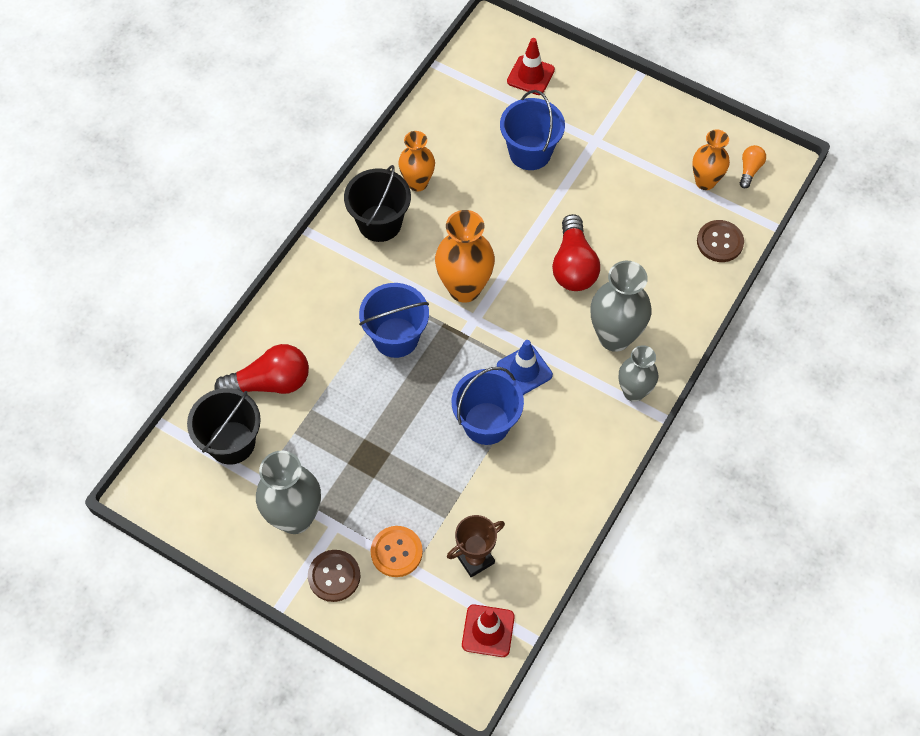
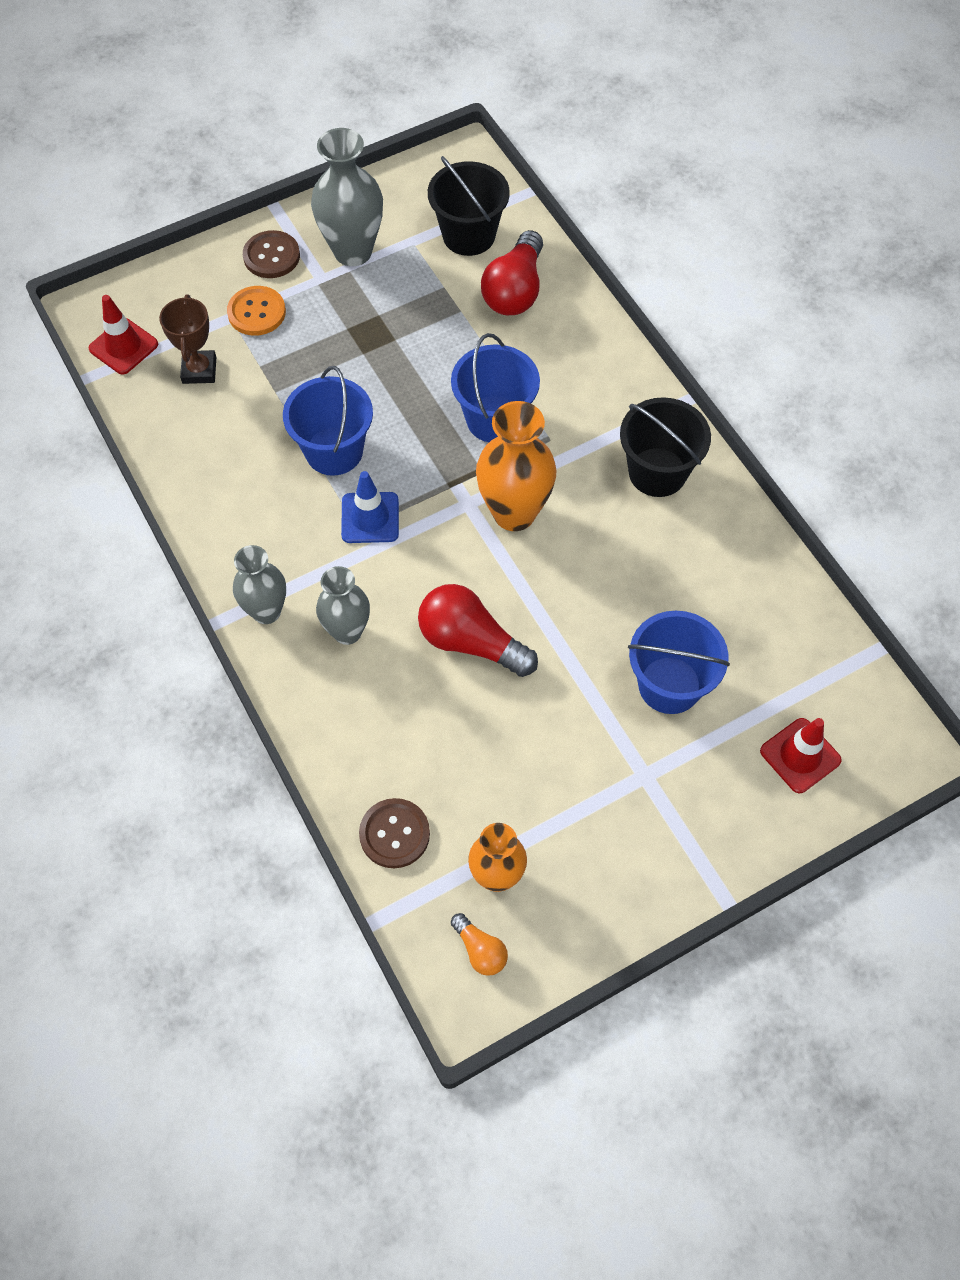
camera: 120 degrees right, 0 degrees up
orange vase [398,131,435,192] -> none
grey vase [591,261,651,352] -> grey vase [316,566,370,645], size x0.65

